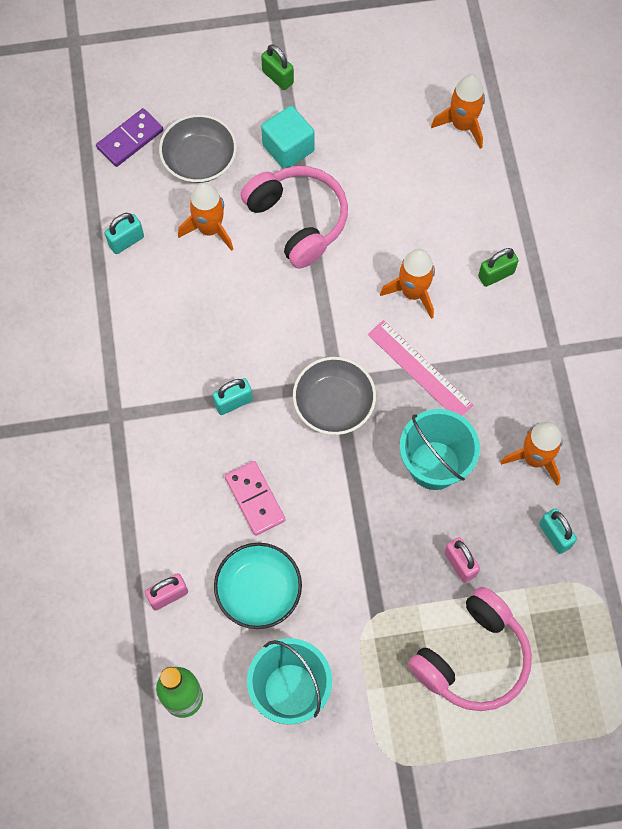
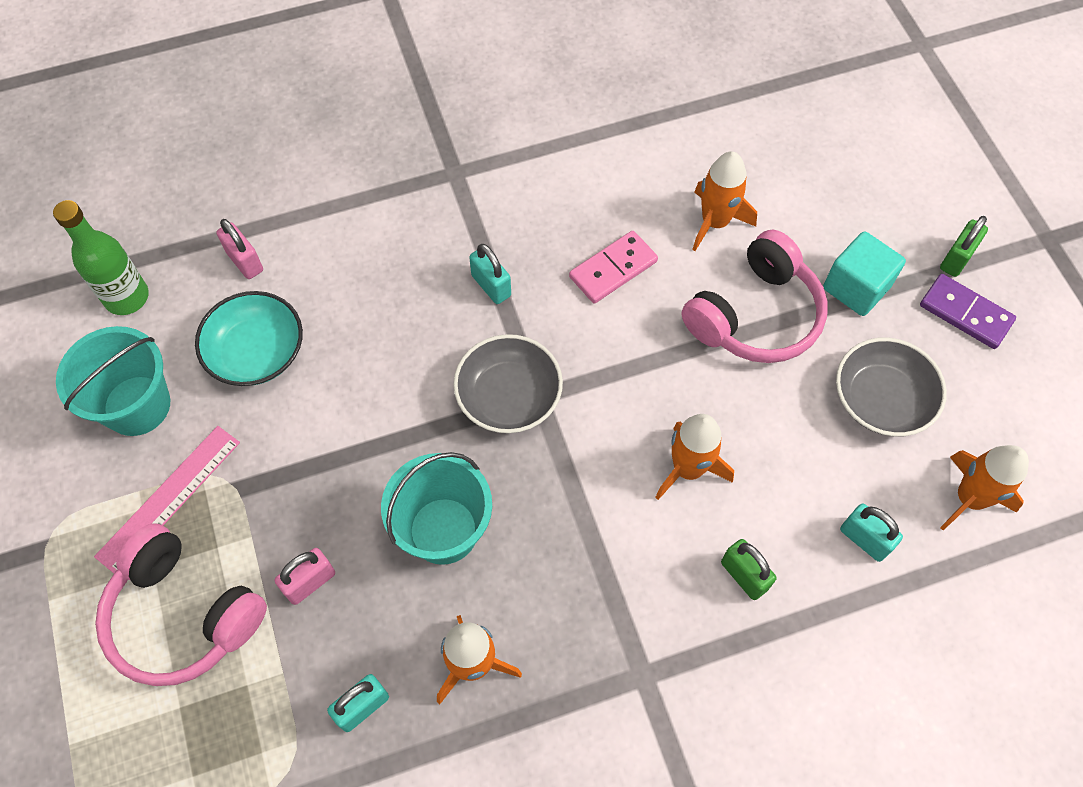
camera: 80 degrees right, 5 degrees down
purple domino [96,108,163,167] -> purple domino moved to [920,274,1016,349]
turquoise padlock [105,213,144,254] -> turquoise padlock moved to [840,504,903,562]
grey bowl [159,114,237,183] -> grey bowl moved to [836,338,947,436]
pink domino [225,461,286,536] -> pink domino moved to [569,231,658,303]
pink ruler [368,320,473,416] -> pink ruler moved to [94,426,240,573]

